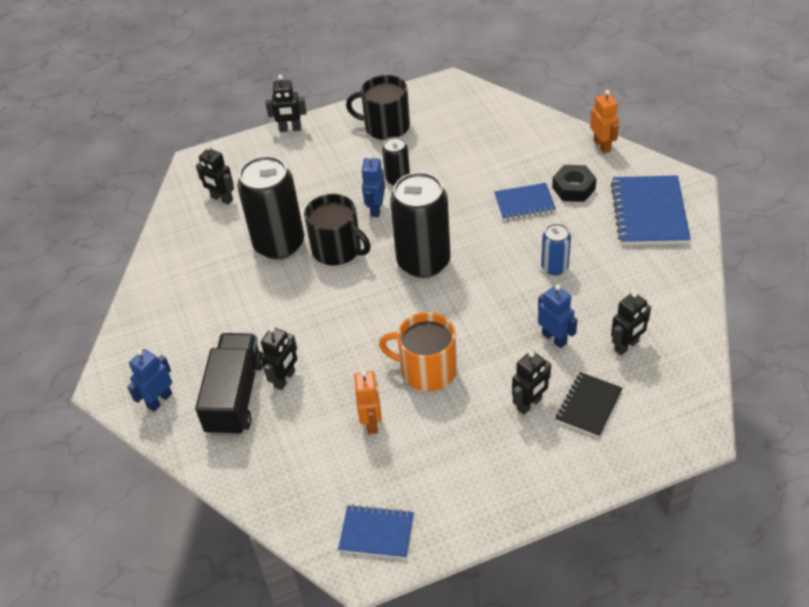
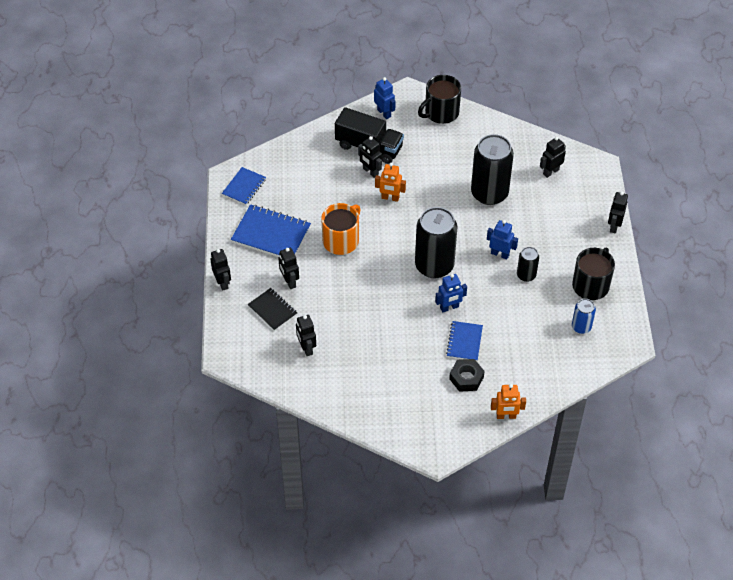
camera: 105 degrees right, 5 degrees up
black mug [304,194,371,265] -> black mug moved to [418,75,461,124]
orange robot [354,370,382,434] -> orange robot moved to [375,163,406,202]
blue robot [538,284,577,348] -> blue robot moved to [435,274,467,312]
blue can [541,223,571,275] -> blue can moved to [572,299,596,334]
blue notebook [611,175,691,245] -> blue notebook moved to [231,204,311,257]
none -> black robot [210,249,231,291]

